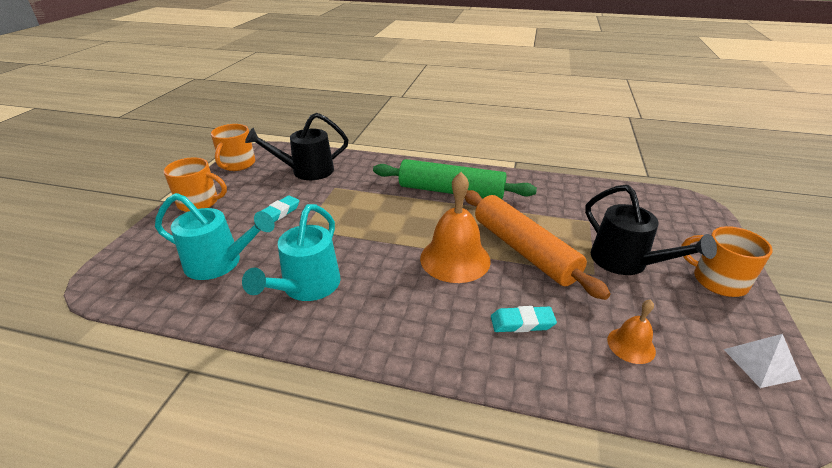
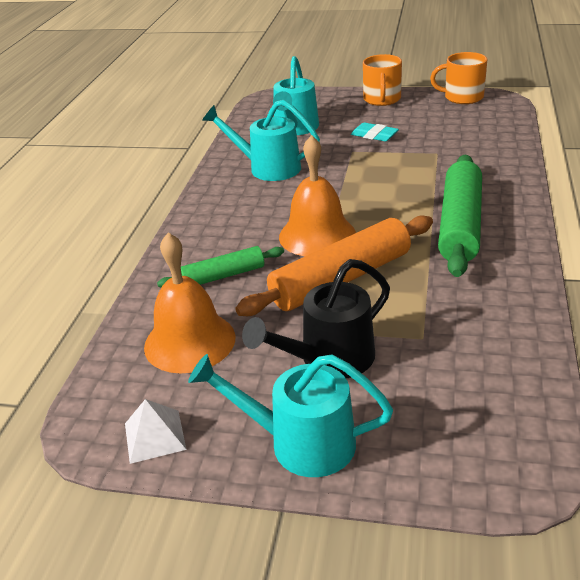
camera: 90 degrees right, 0 degrees up
black watering can [245,113,348,180] -> none
turquoise eraser [491,306,557,332] -> green rolling pin [157,246,284,287]
orange bell [607,300,656,364] -> orange bell [144,232,236,373], size x1.92
orange mug [681,226,773,297] -> turquoise watering can [188,354,393,477]

